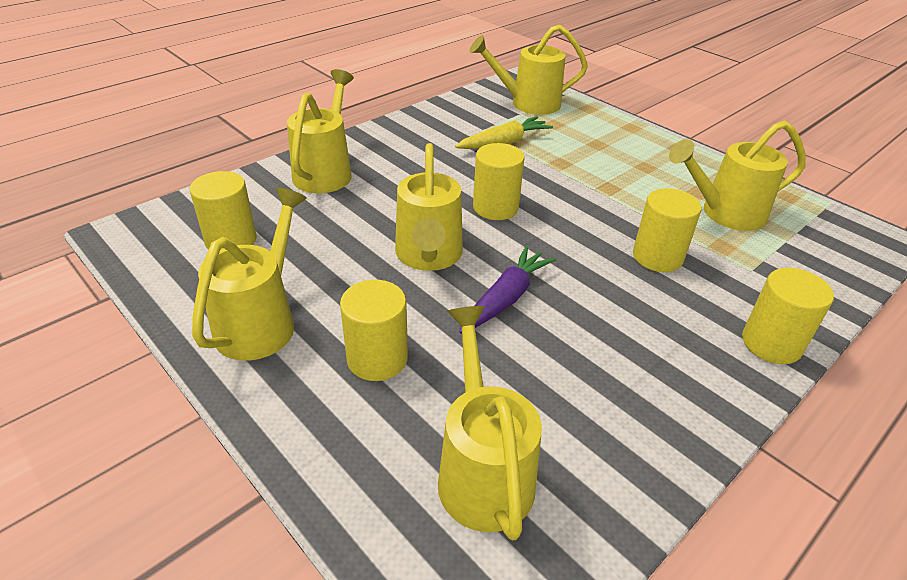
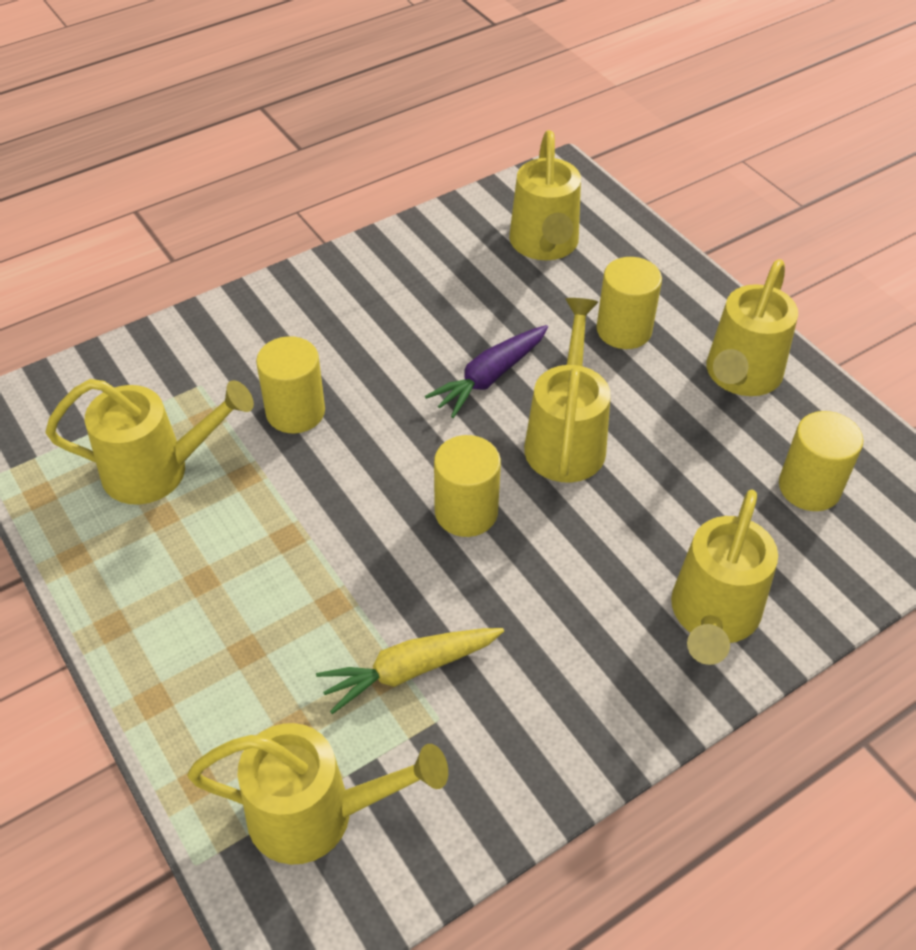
camera: 170 degrees left, 10 degrees up
yellow cylinder [742,268,834,364] -> none

